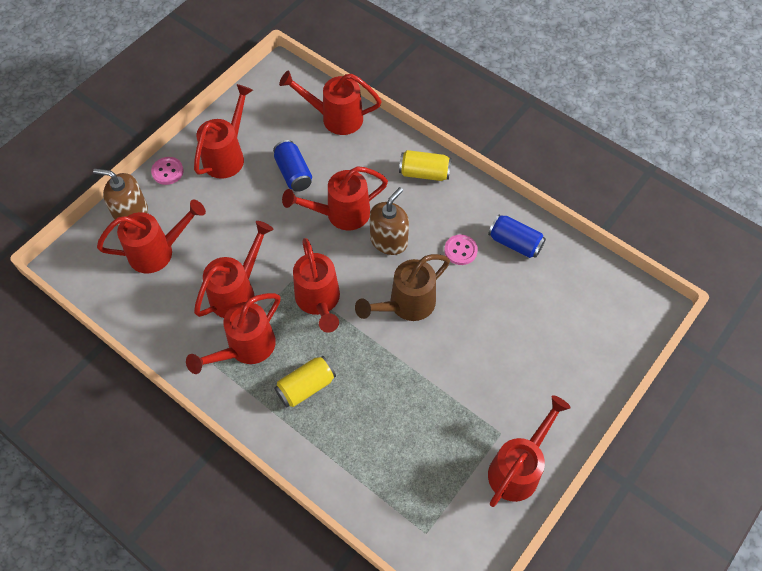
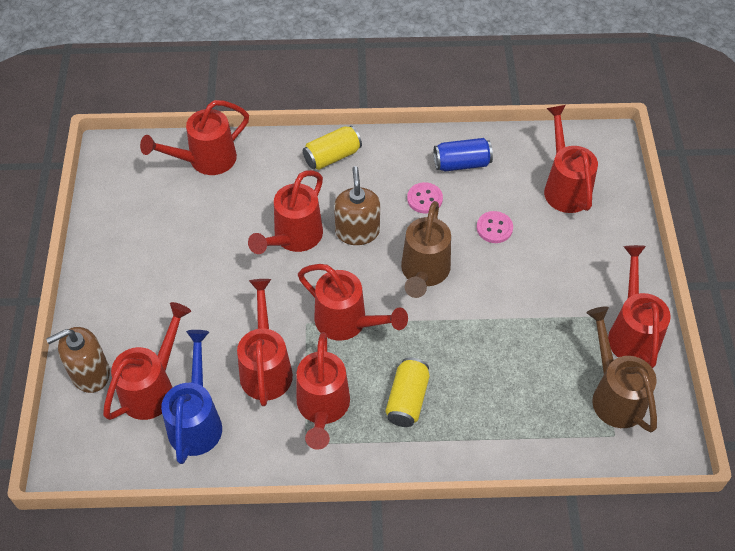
camera: 40 degrees left, 5 degrees down
pink button [151,157,184,185] -> pink button moved to [477,211,513,243]
red watering can [194,84,253,179] -> red watering can moved to [544,105,598,213]
blue can [273,140,312,192] -> none
none -> blue watering can [161,330,222,464]
none -> brown watering can [586,307,657,432]

